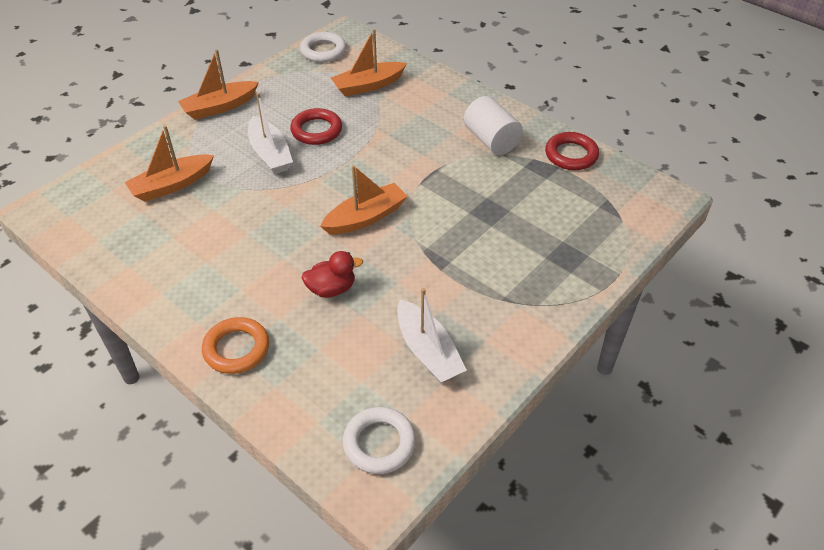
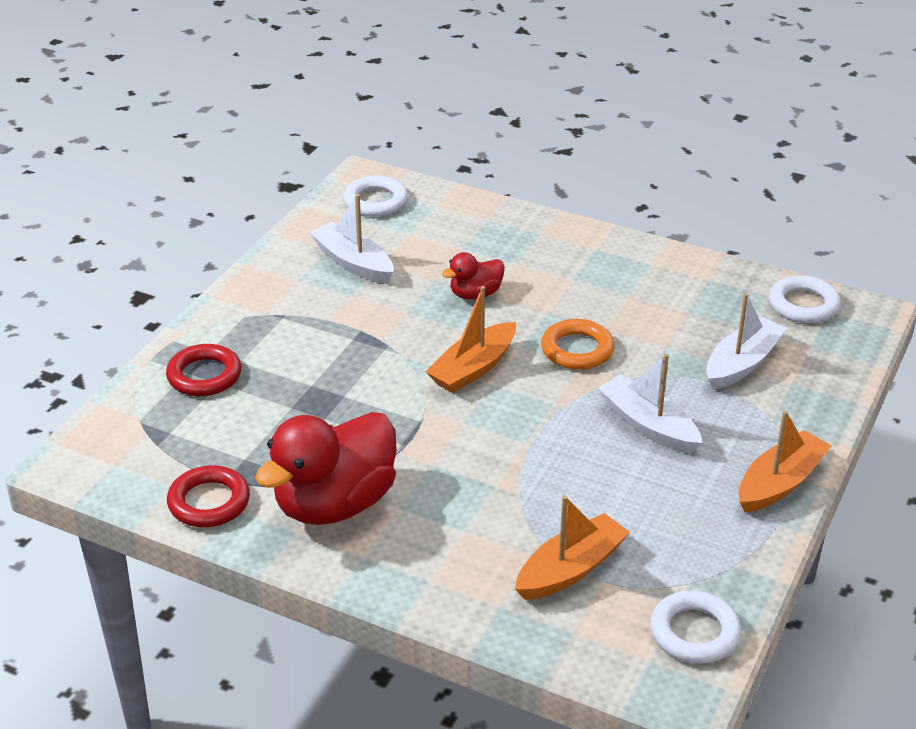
camera: 165 degrees right, 10 degrees down
orange boat [124,125,214,202] -> white boat [706,293,787,390]
orange ring [202,317,269,374] -> orange ring moved to [541,319,615,370]
red ring [290,108,342,145] -> red ring moved to [166,344,241,396]
white cylinder [464,96,523,155] -> red duck [255,412,397,525]
none -> white ring [769,275,840,323]

